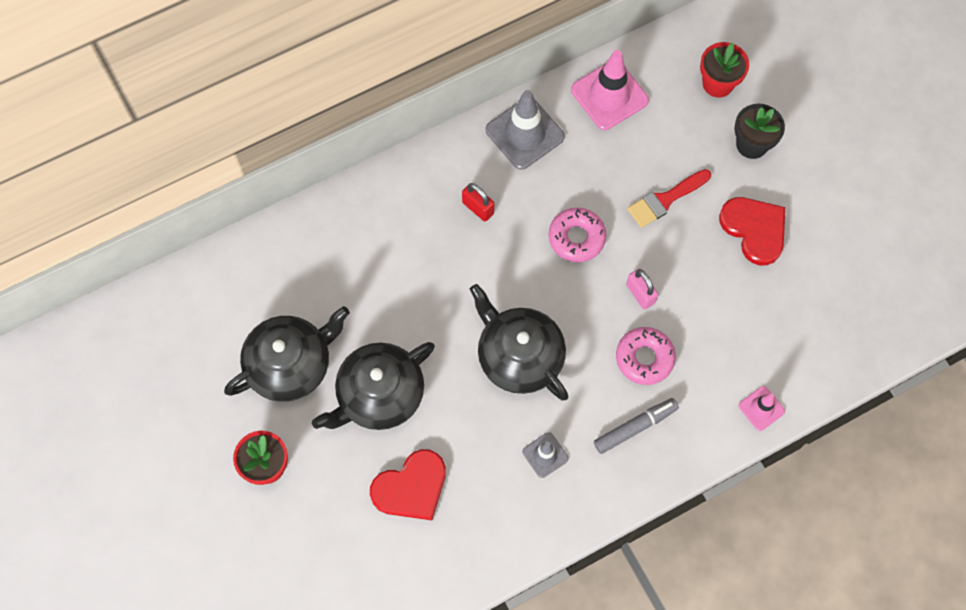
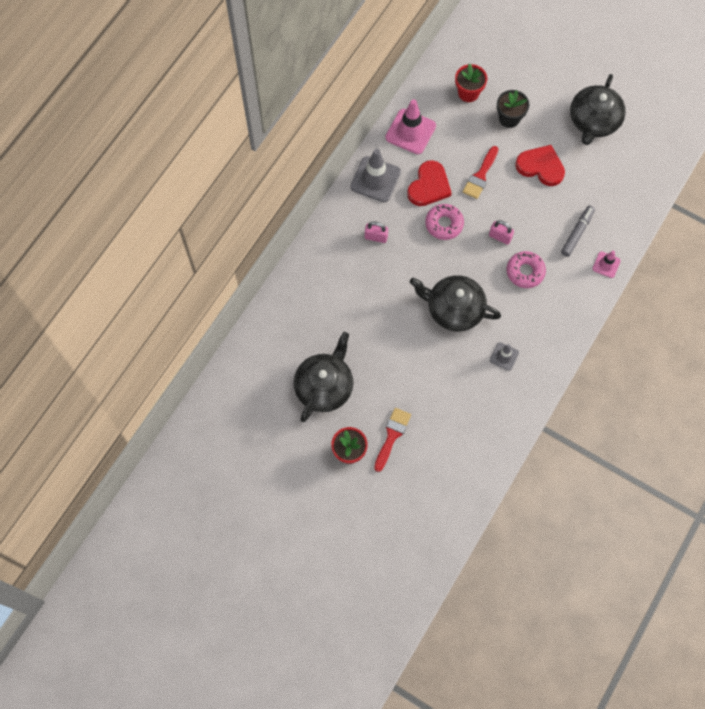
camera: 30 degrees left, 0 degrees up
black teapot [312,342,435,430] -> black teapot moved to [570,74,626,145]
red heart [370,449,446,520] -> red heart moved to [407,160,452,206]
red padlock [462,183,494,222] -> pink padlock [365,222,388,243]
grey marker [594,398,679,454] -> grey marker moved to [561,205,595,257]
none -> red brush [374,408,411,472]

